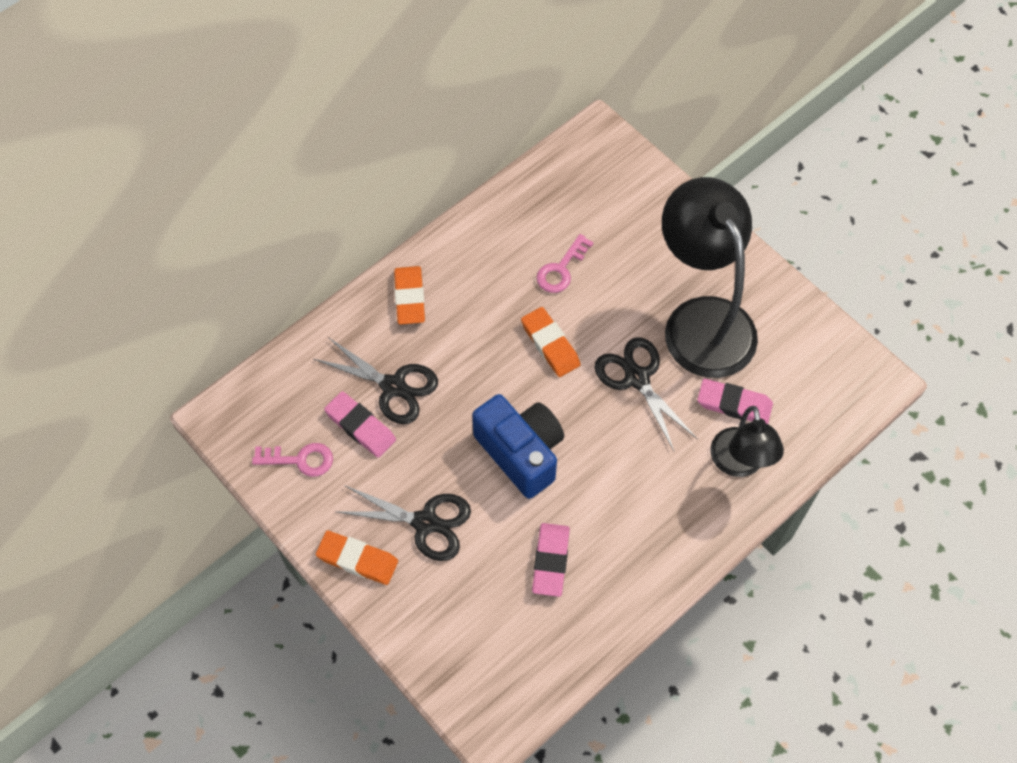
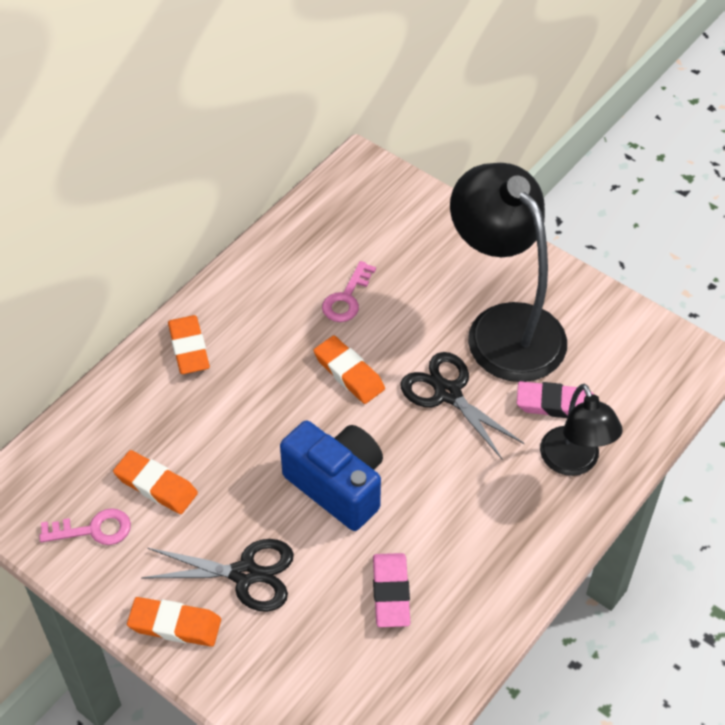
camera: 10 degrees left, 10 degrees down
black scissors [313,337,438,424] -> none
pink eraser [324,391,396,458] -> orange eraser [113,450,198,514]

